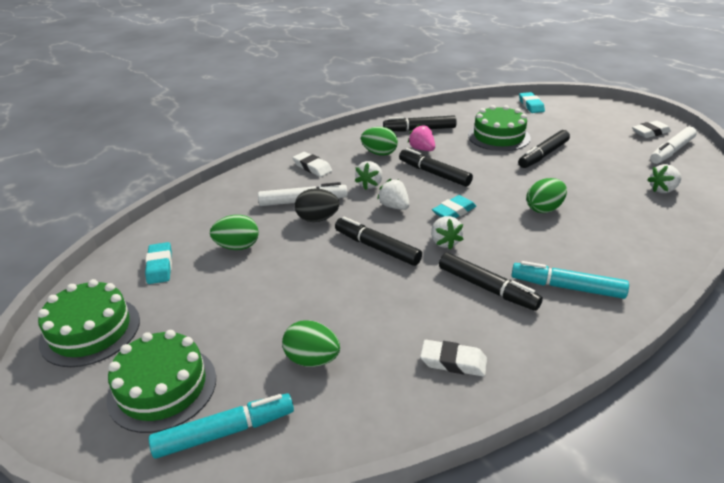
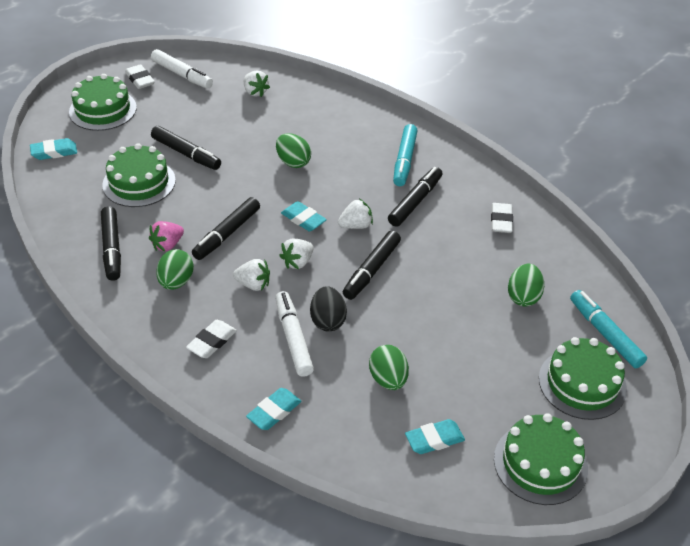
camera: 100 degrees left, 10 degrees up
none -> green cake [69,74,137,131]
none -> turquoise eraser [246,388,301,430]

